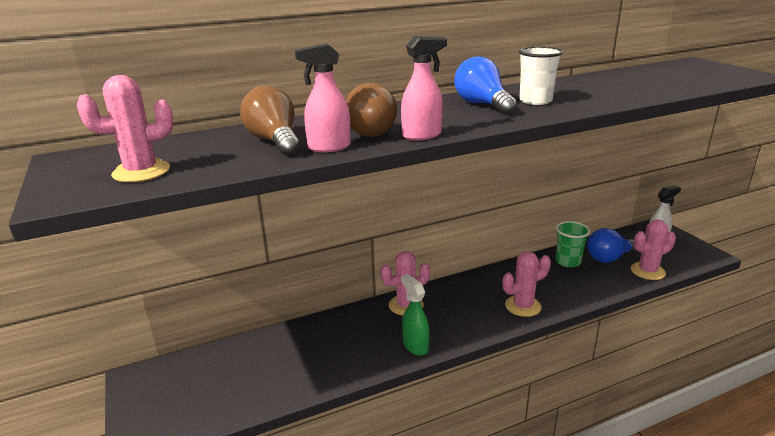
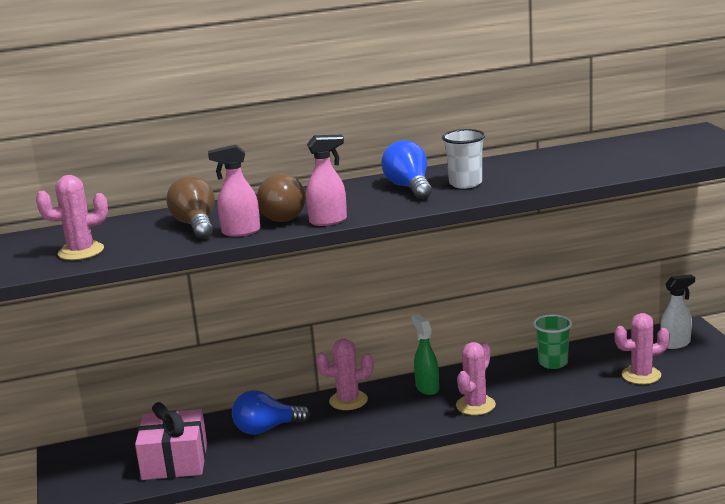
camera: 10 degrees right, 5 degrees down
green spray bottle [401,274,429,356] -> green spray bottle moved to [412,314,439,395]
pink cactus [502,251,551,317] -> pink cactus turned 45 degrees counterclockwise [456,342,496,415]
blue light bulb [587,228,637,263] -> blue light bulb moved to [232,390,310,435]
none -> pink gift [135,402,207,480]

